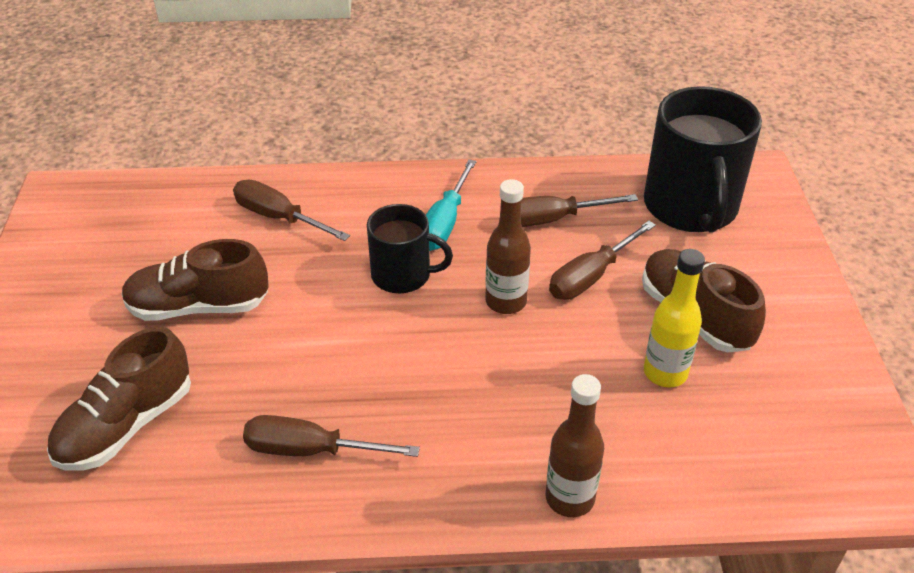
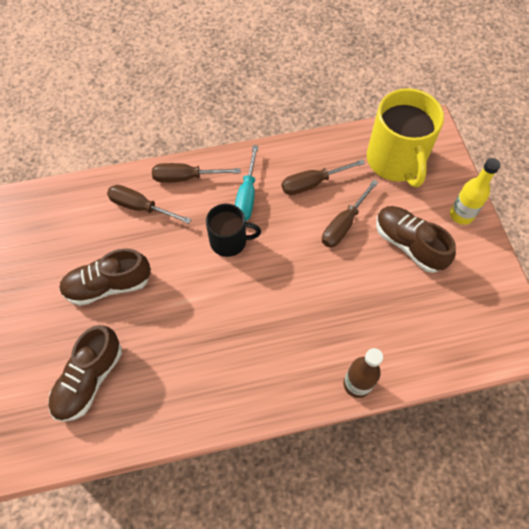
camera: 10 degrees left, 20 degrees up
brown screwdriver [243,415,420,457] -> brown screwdriver moved to [152,163,240,183]
brown bottle [485,179,531,314] -> none
black mug [644,86,762,232] -> yellow mug [367,88,444,187]
yellow bottle [644,249,705,387] -> yellow bottle moved to [450,158,501,225]

